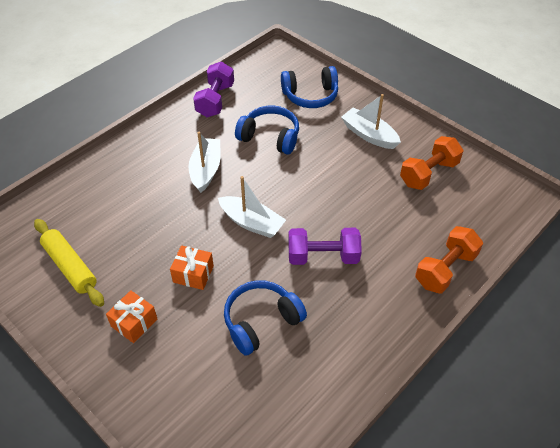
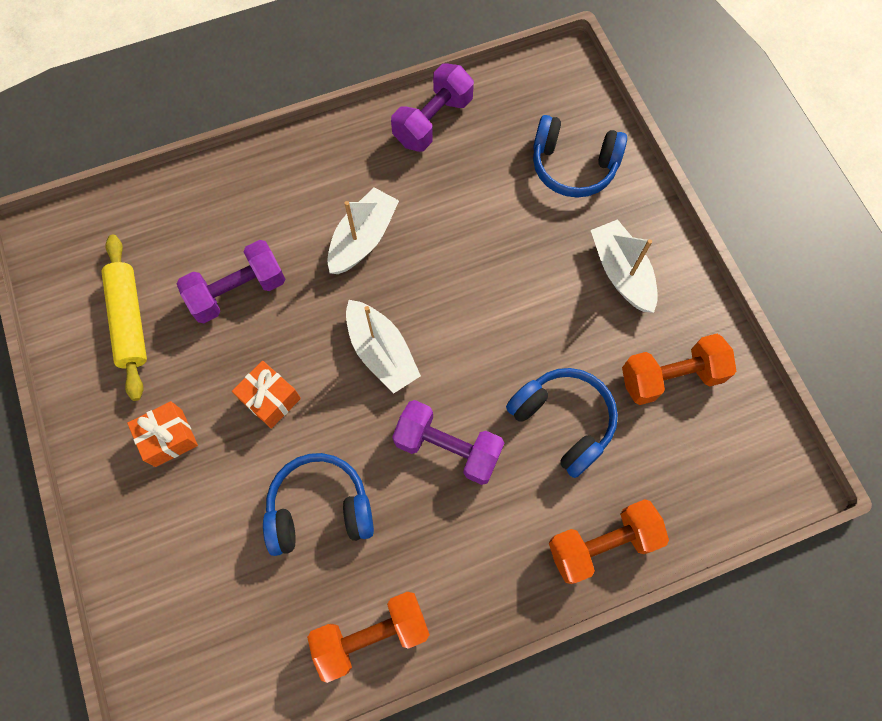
camera: 25 degrees right, 20 degrees up
blue headphones [235,106,299,155] -> blue headphones moved to [506,368,618,478]
none -> purple dumbbell [177,240,285,323]
none -> orange dumbbell [307,592,430,683]

